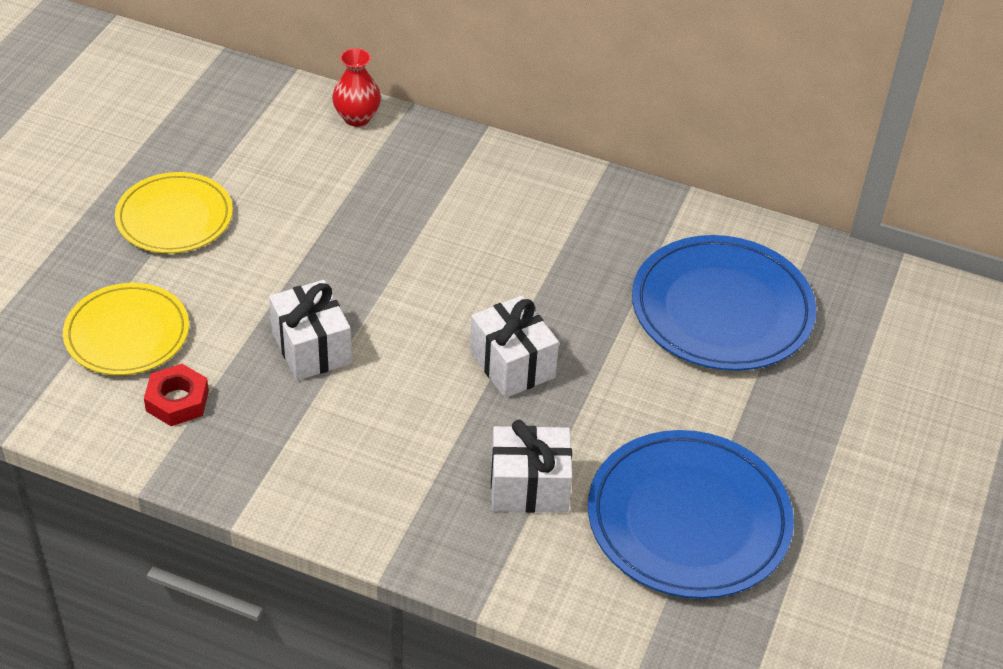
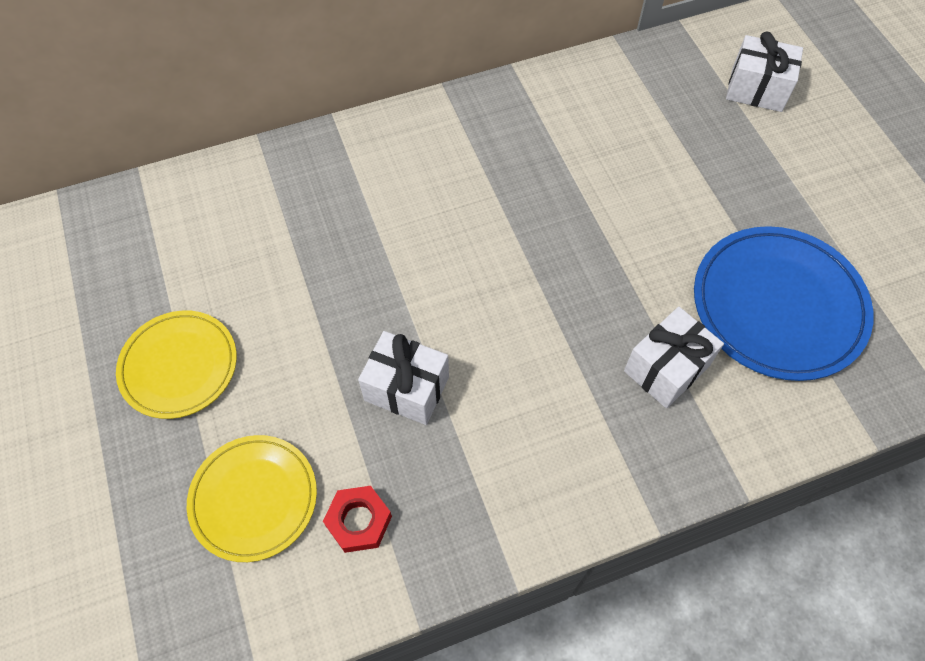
camera: 40 degrees left, 15 degrees up
red vase [332,48,381,127] -> none
white gift [470,295,559,398] -> white gift moved to [726,31,803,112]
blue plate [632,235,816,371] -> none

